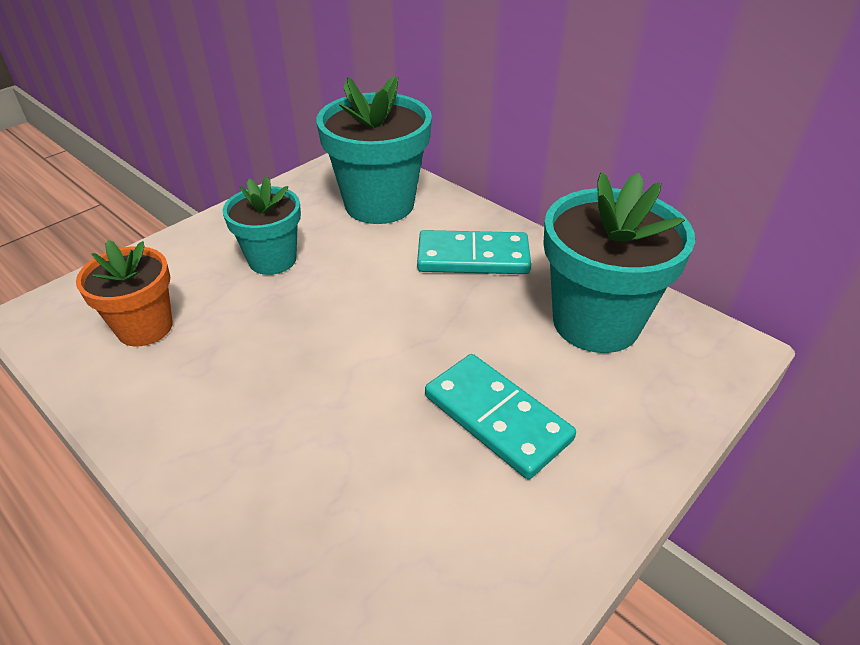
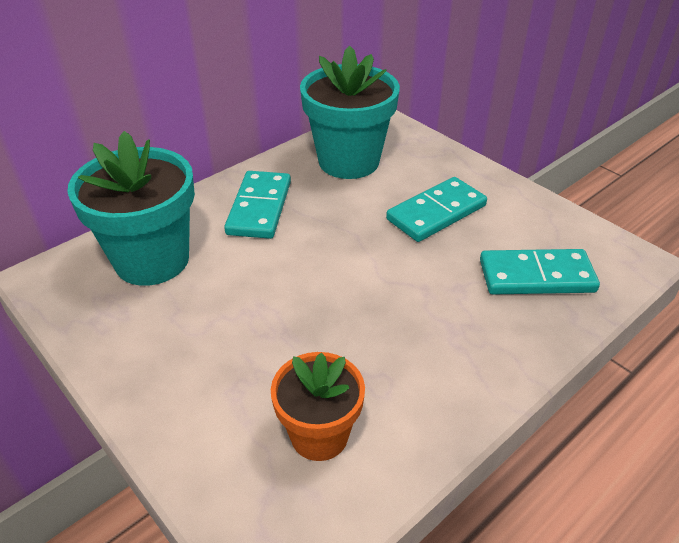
camera: 85 degrees left, 0 degrees up
turquoise flower pot [223,176,301,275] -> none
none -> turquoise domino [480,249,600,294]

